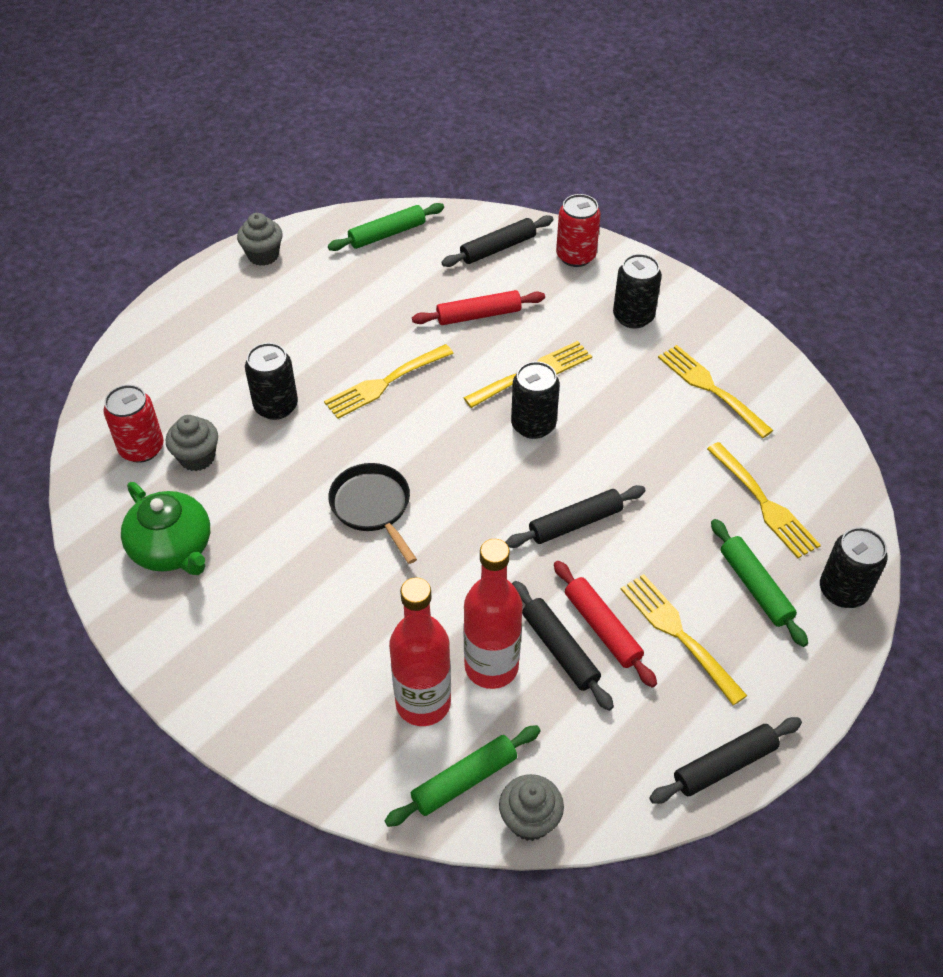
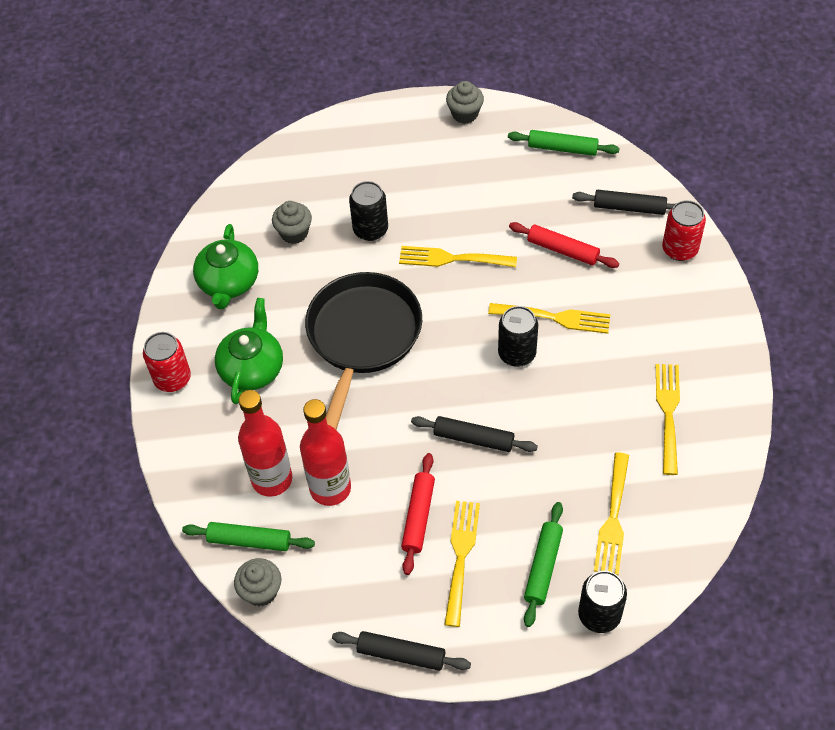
camera: 45 degrees right, 5 degrees up
red can [103,385,164,463] -> red can moved to [143,332,191,392]
black pan [328,463,417,564] -> black pan [305,272,422,430], size x1.82
black rolling pin [512,581,614,711] -> none
black can [613,254,662,329] -> none
none -> green teapot [215,298,283,404]

